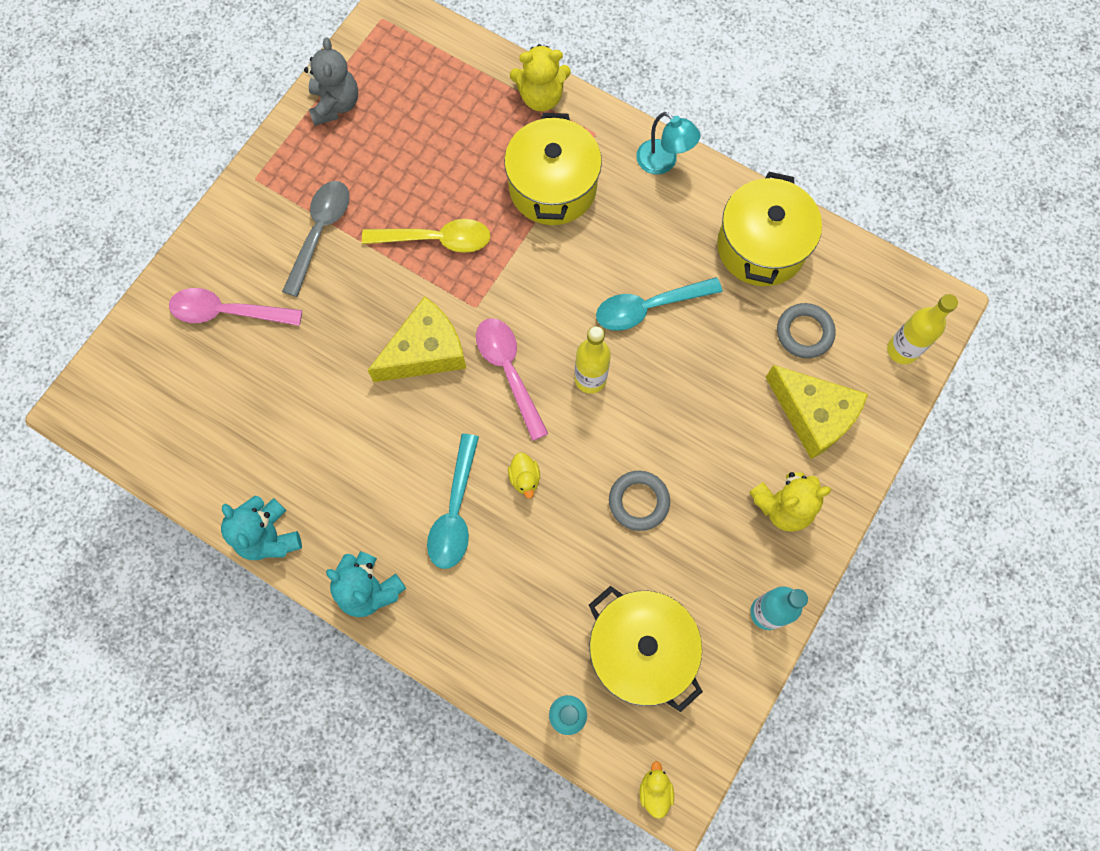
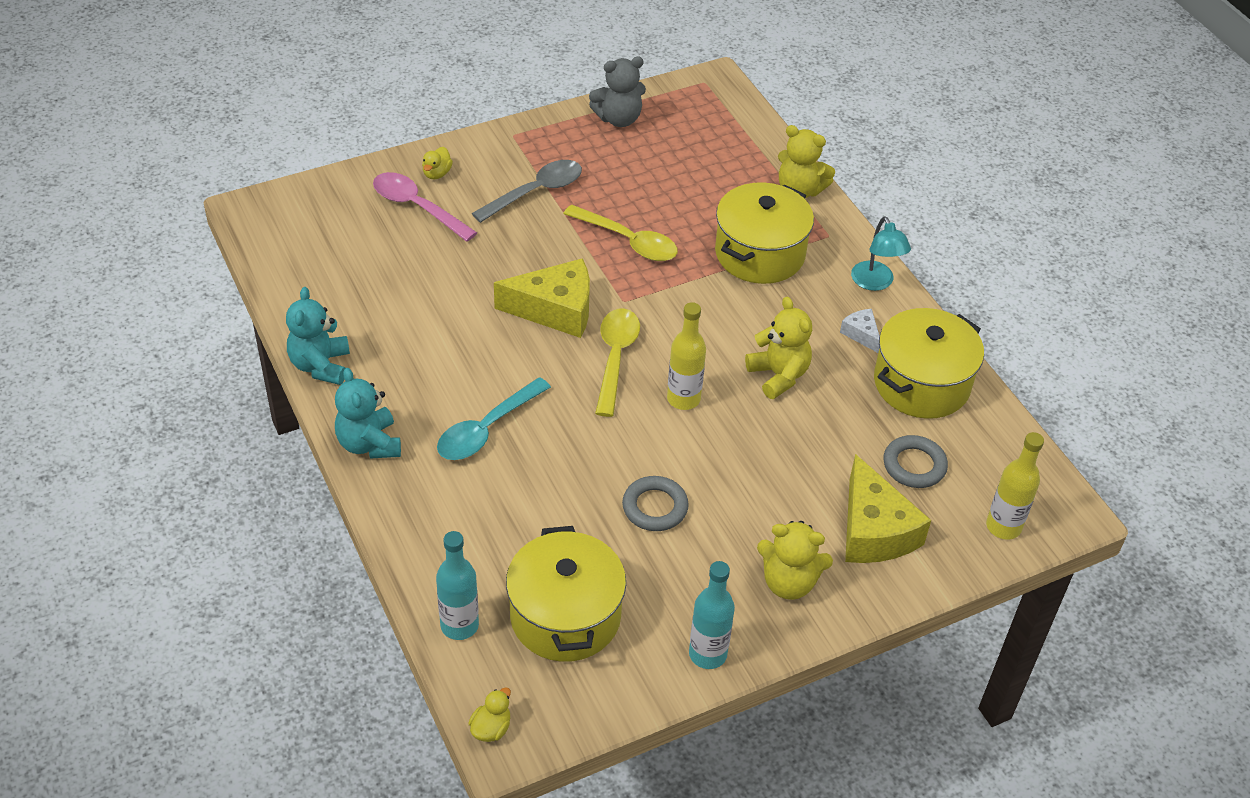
camera: 30 degrees right, 25 degrees down
grey teddy bear [304,37,358,126] -> grey teddy bear turned 45 degrees clockwise [589,57,646,127]
pink spoon [476,318,548,441] -> yellow spoon [595,308,640,417]
yellow duck [508,452,540,499] -> yellow duck moved to [422,147,453,180]
turquoise spoon [596,277,722,331] -> yellow teddy bear [745,297,812,399]
none -> white cheese [840,309,879,353]

